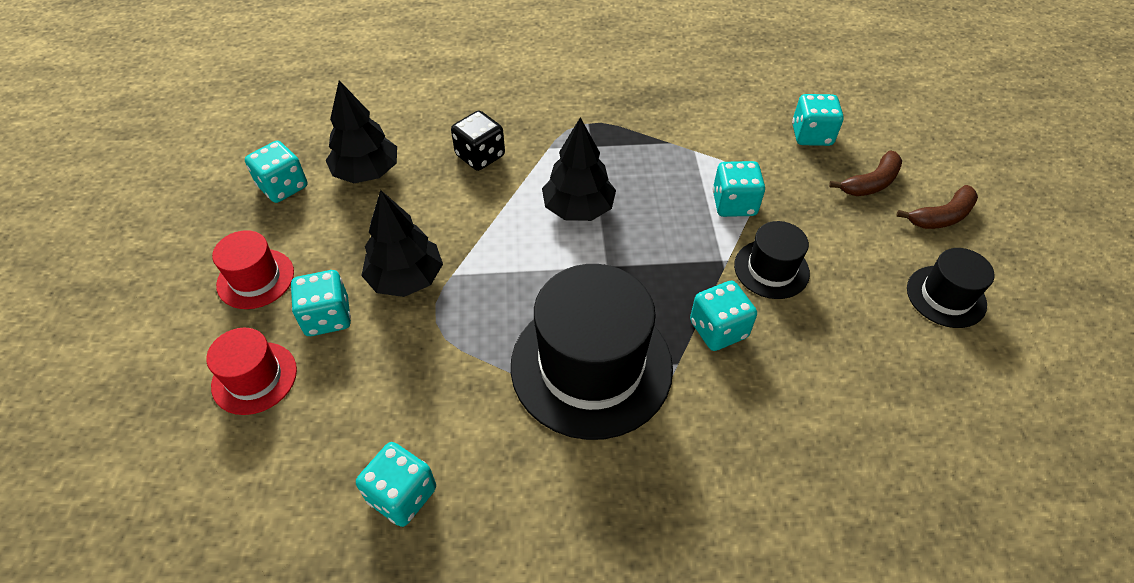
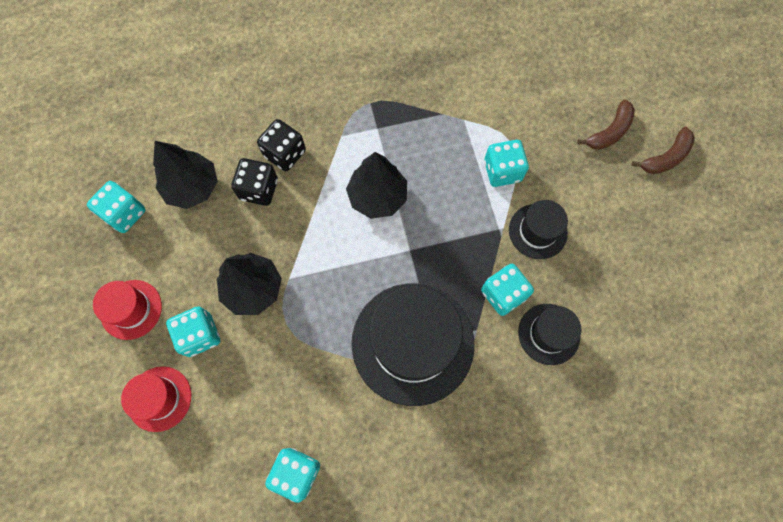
camera: 10 degrees left, 20 degrees up
turquoise dice [792,94,844,146] -> none
black hat [907,248,995,328] -> black hat moved to [518,304,581,365]
none -> black dice [231,158,278,206]

